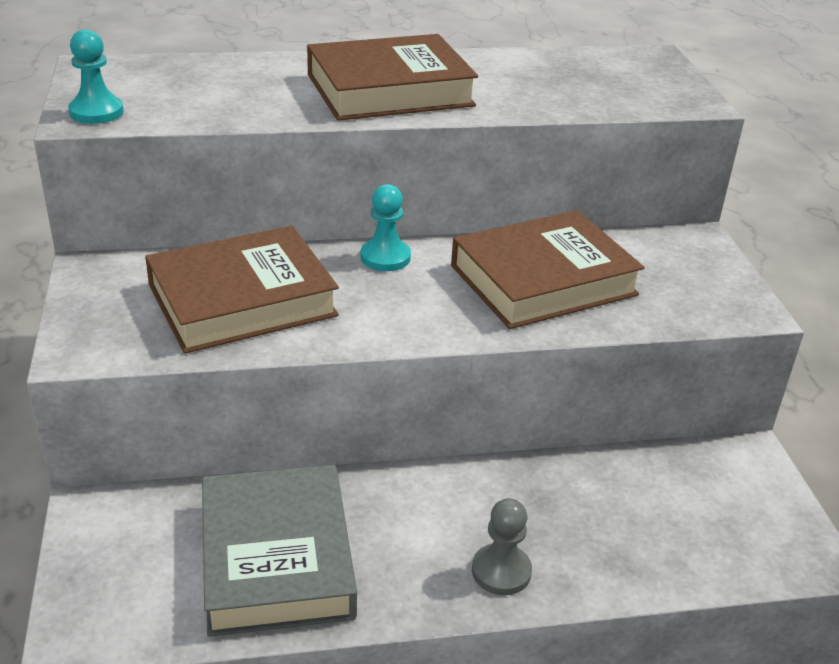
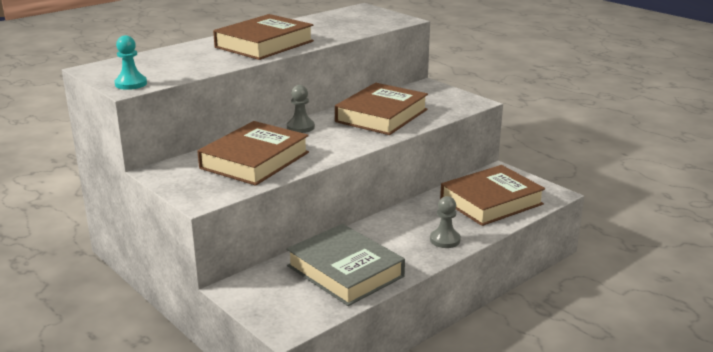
camera: 30 degrees left, 10 degrees down
turquoise pawn [361,184,411,271] -> grey pawn [287,85,315,133]
none -> brown book [440,165,545,226]

